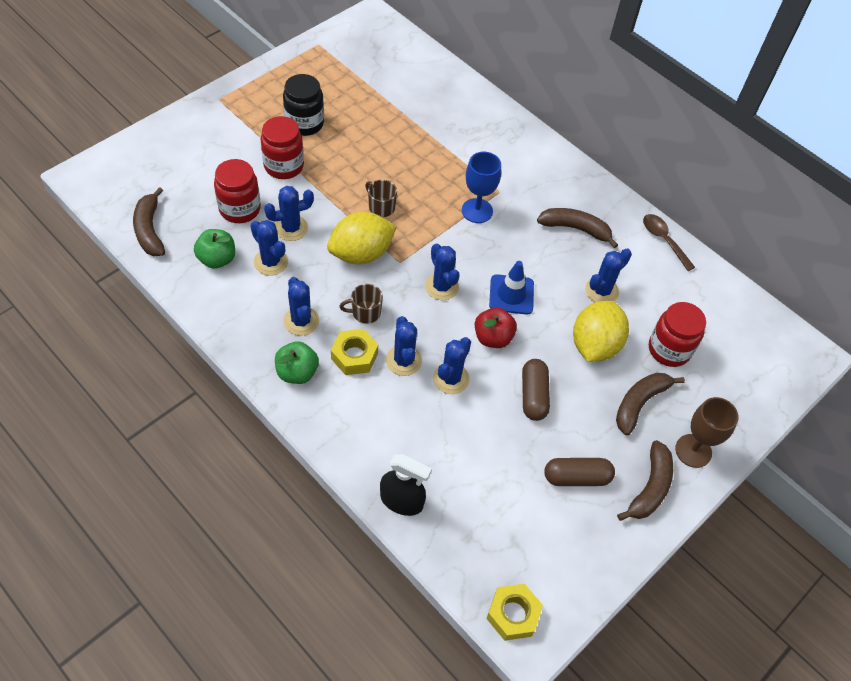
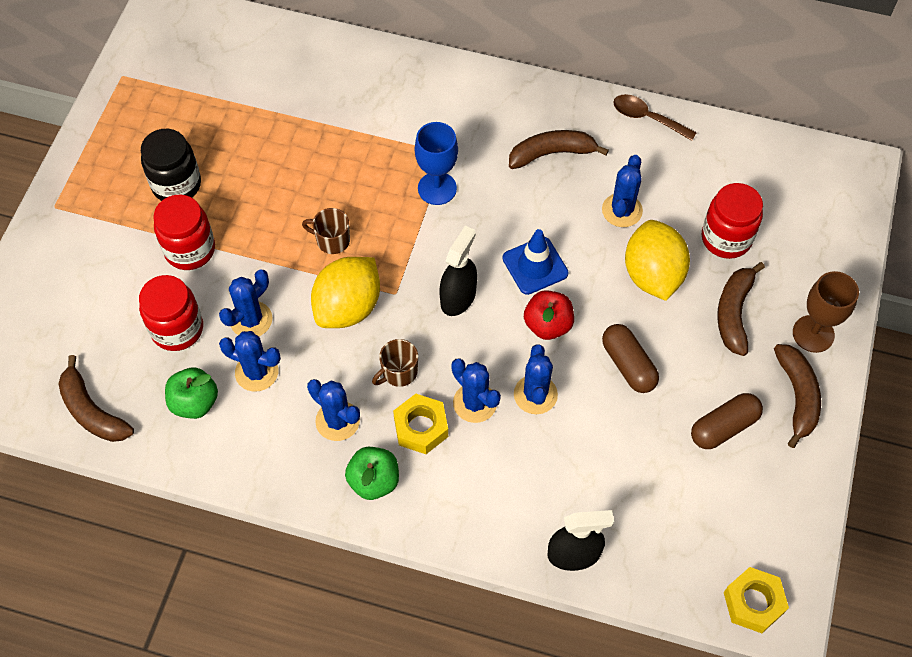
camera: 25 degrees left, 5 degrees up
blue cactus [425,244,460,300] -> black spray bottle [439,226,477,316]

